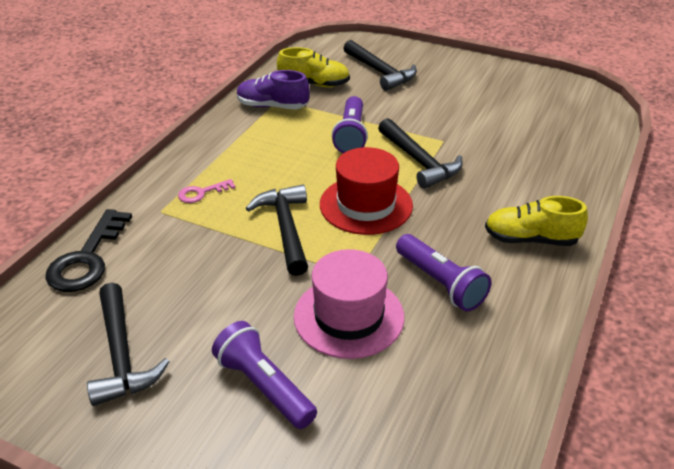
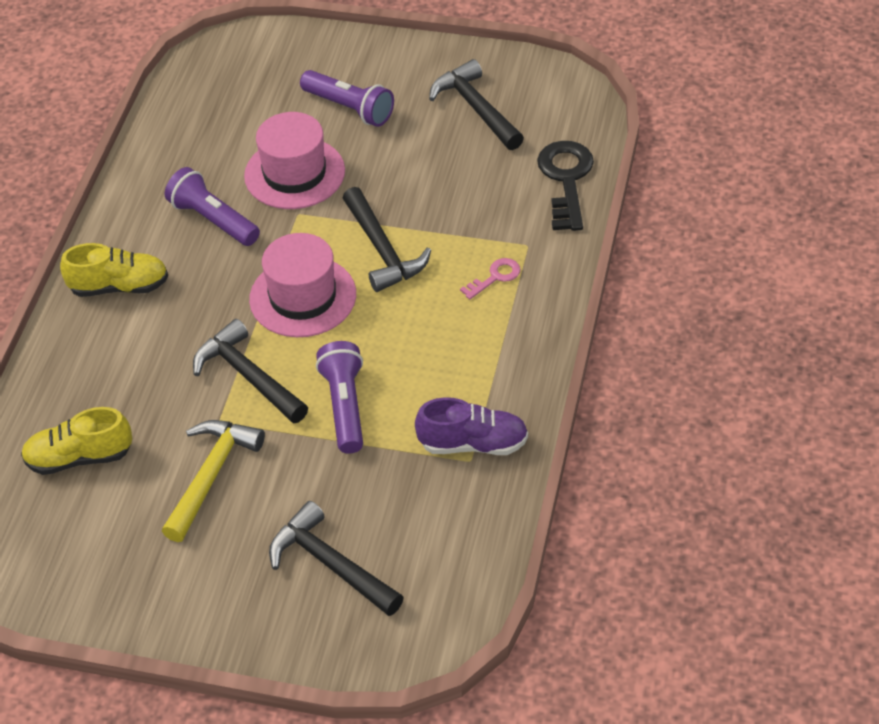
camera: 170 degrees right, 10 degrees up
yellow shoe [277,47,350,87] -> yellow shoe moved to [21,407,132,475]
red hat [320,147,413,235] -> pink hat [249,233,356,337]
none -> yellow hammer [162,420,265,542]

